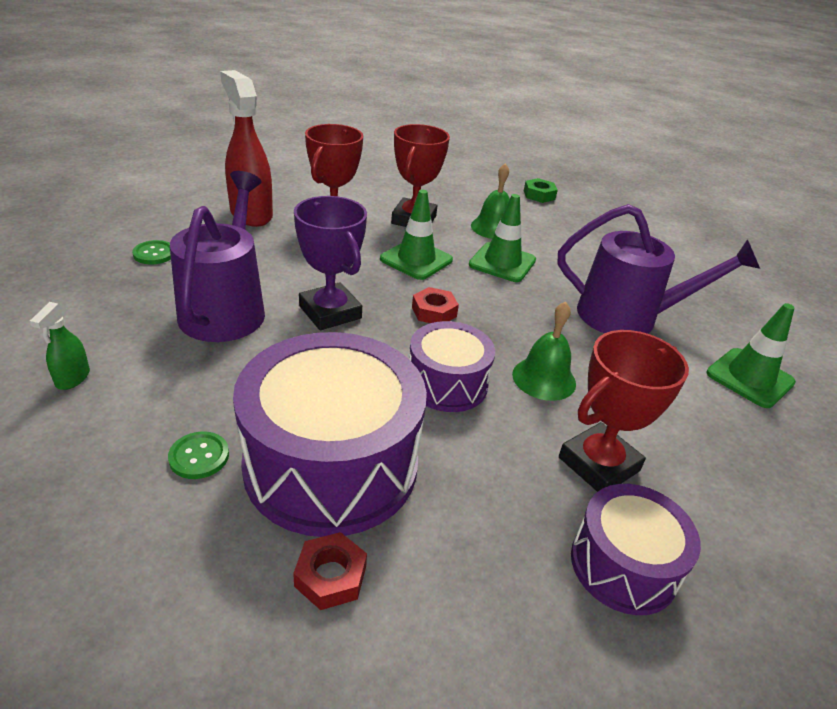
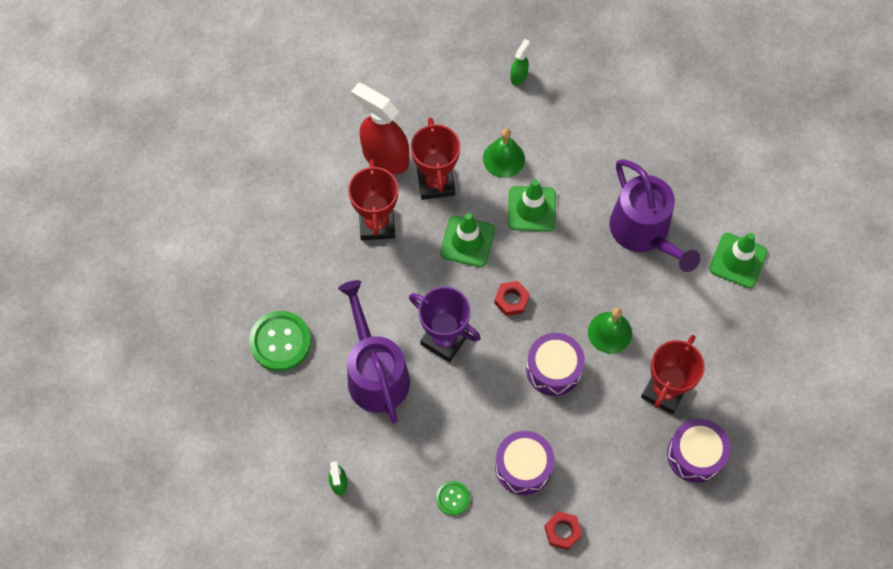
camera: 20 degrees left, 30 degrees up
green button [132,240,171,265] -> green button [249,311,311,371], size x1.88
red spray bottle [220,70,273,227] -> red spray bottle moved to [351,83,409,175]
purple drum [233,332,427,537] -> purple drum [495,431,554,495], size x0.56
green nut [524,178,558,203] -> green spray bottle [510,39,530,85]
purple watering can [557,204,760,334] -> purple watering can turned 75 degrees clockwise [610,159,700,272]

